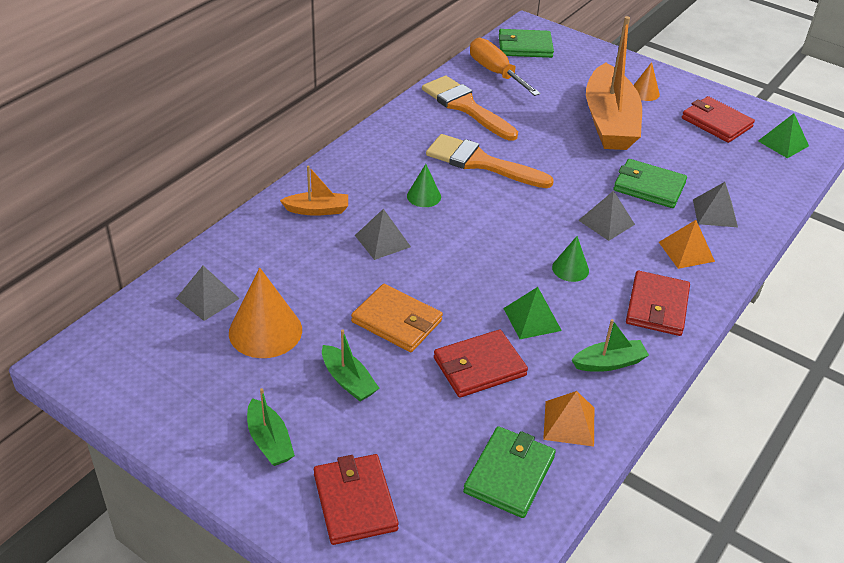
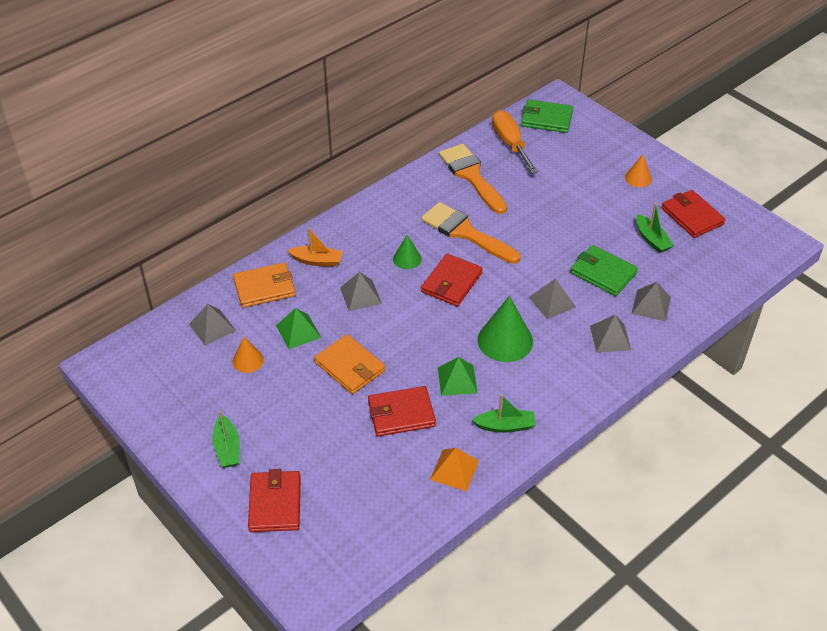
camera: 15 degrees right, 5 degrees up
orange cone [229,267,302,358] -> orange cone [233,337,264,373], size x0.55
green boat [322,330,379,401] -> green boat moved to [636,203,674,253]
green wallet [463,426,556,518] -> none
green cone [552,236,589,282] -> green cone [478,296,533,362], size x1.81
orange boat [586,16,642,150] -> none
red wallet [626,271,690,336] -> red wallet moved to [421,254,483,307]
orange pyramid [659,220,715,269] -> grey pyramid [590,315,631,353]
green pyramid [758,113,809,158] -> green pyramid moved to [276,308,321,349]
none -> orange wallet [233,262,296,308]

